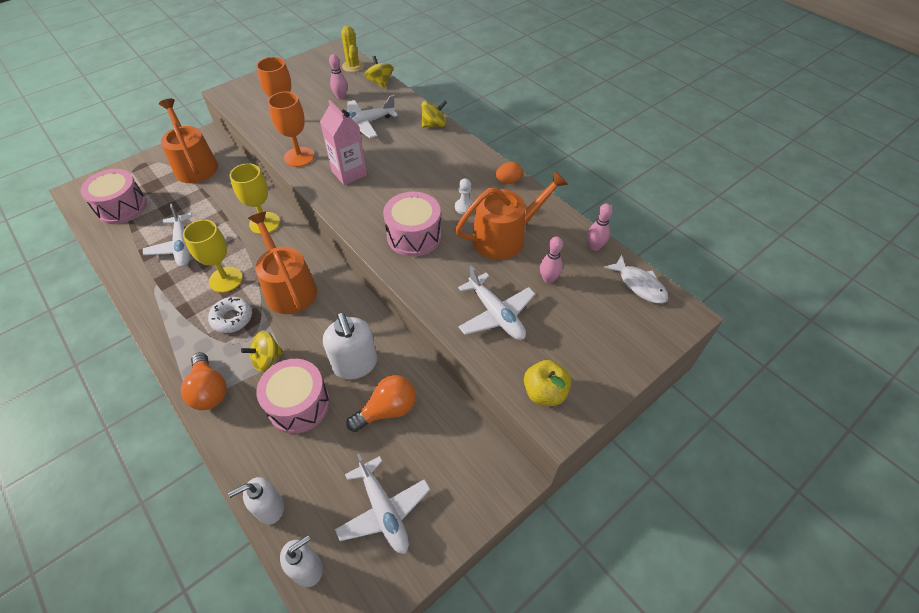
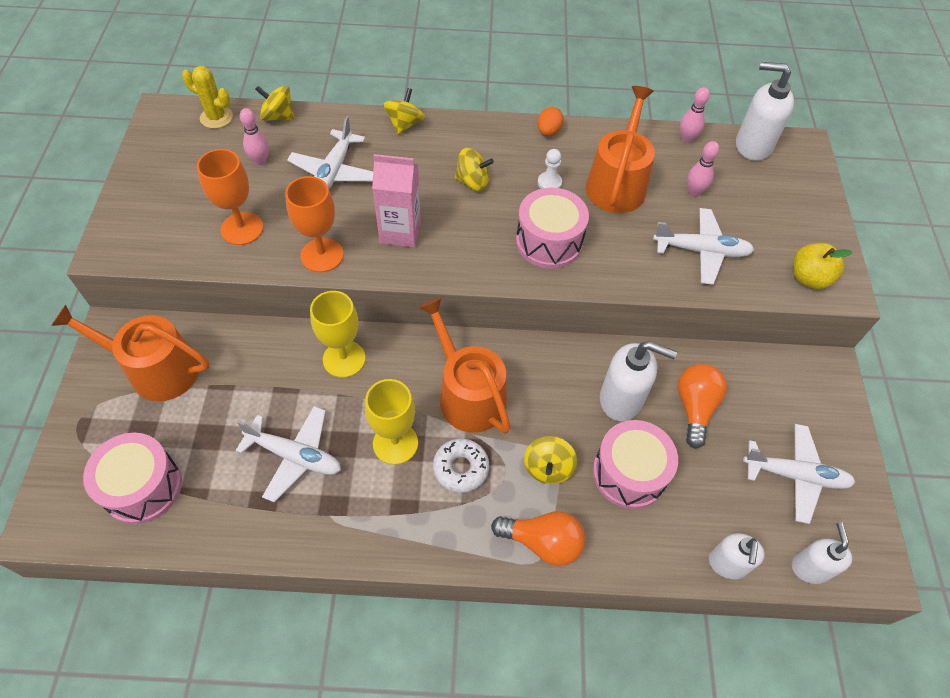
camera: 50 degrees left, 5 degrees up
orange watering can [248,212,317,314] -> orange watering can turned 45 degrees clockwise [419,297,511,433]
white fish [604,255,668,304] -> white soap dispenser [736,62,794,161]
none -> yellow spinning top [455,148,494,191]

